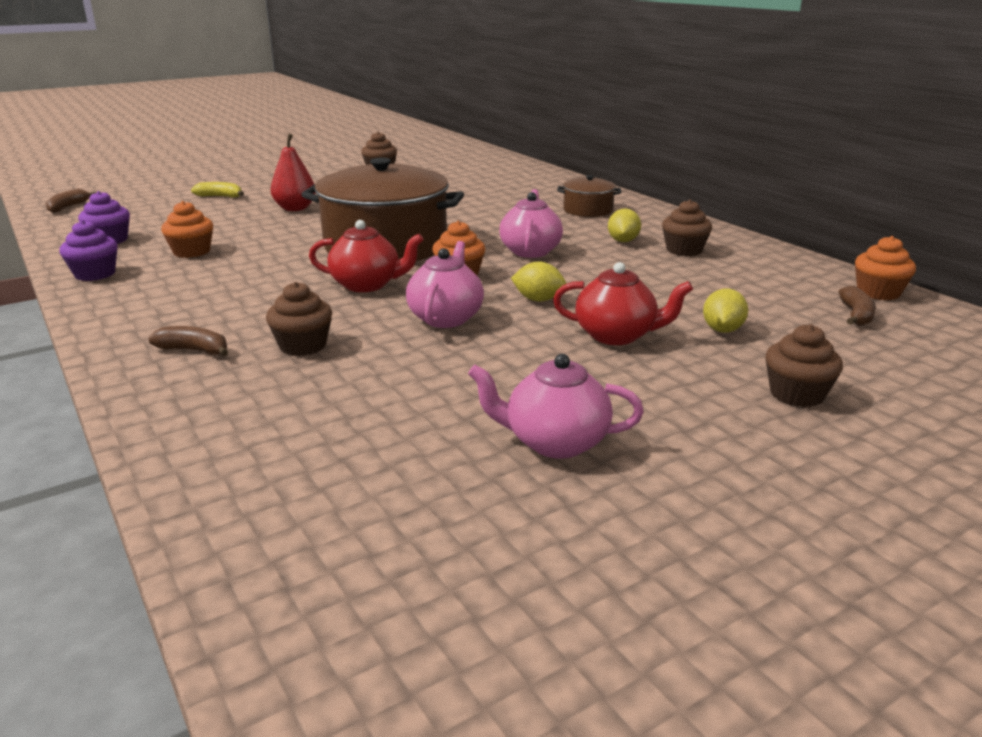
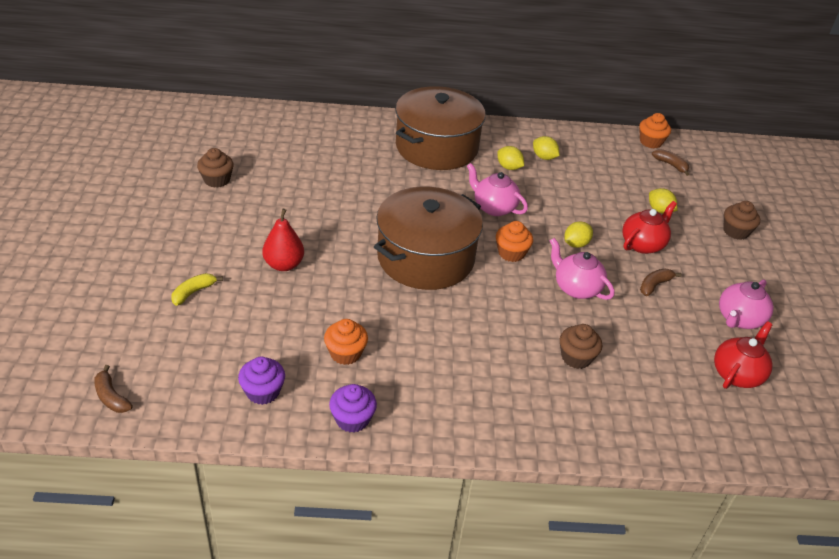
camera: 60 degrees left, 15 degrees up
brown banana [148,326,228,356] -> brown banana moved to [640,269,681,296]
red teapot [309,220,424,292] -> red teapot moved to [714,321,773,389]
brown pot [557,175,621,217] -> brown pot [395,86,486,170], size x2.18
brown cupcake [662,200,712,256] -> yellow lemon [533,136,560,160]

